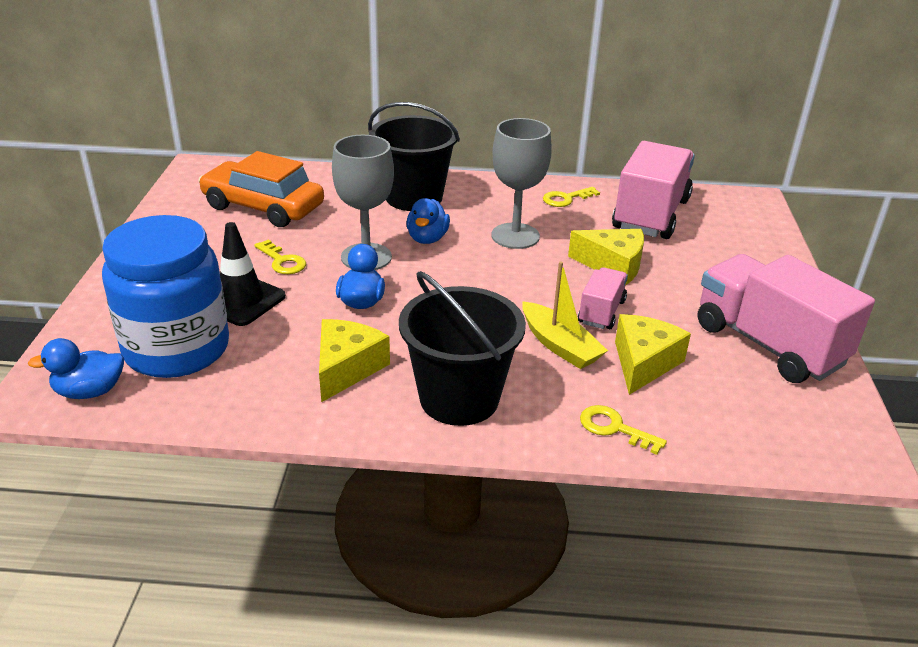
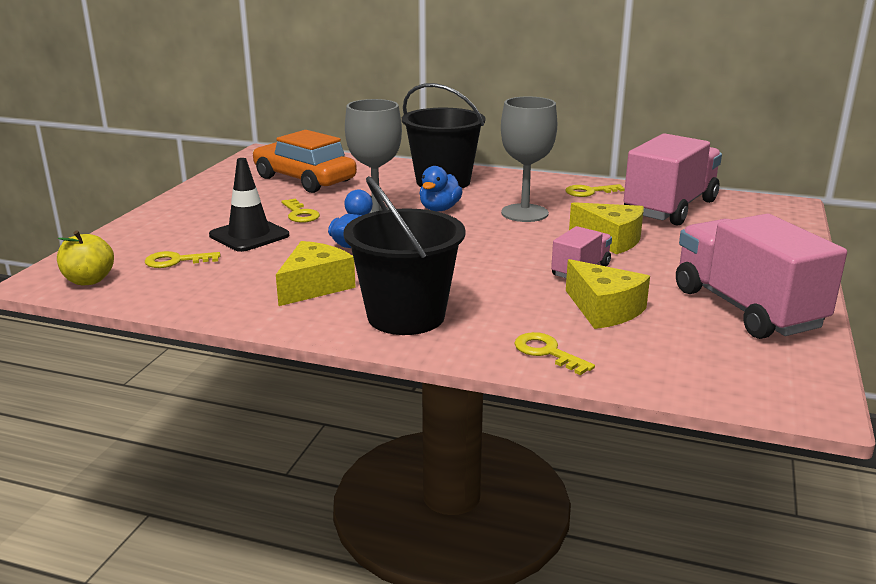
camera: 15 degrees right, 10 degrees down
blue duck [28,338,124,399] -> yellow apple [57,231,114,285]
blue jar [102,215,229,378] -> yellow key [145,251,220,268]
yellow boat [522,261,608,369] -> none
yellow cheese [615,314,691,395] -> yellow cheese turned 105 degrees clockwise [566,259,650,329]

